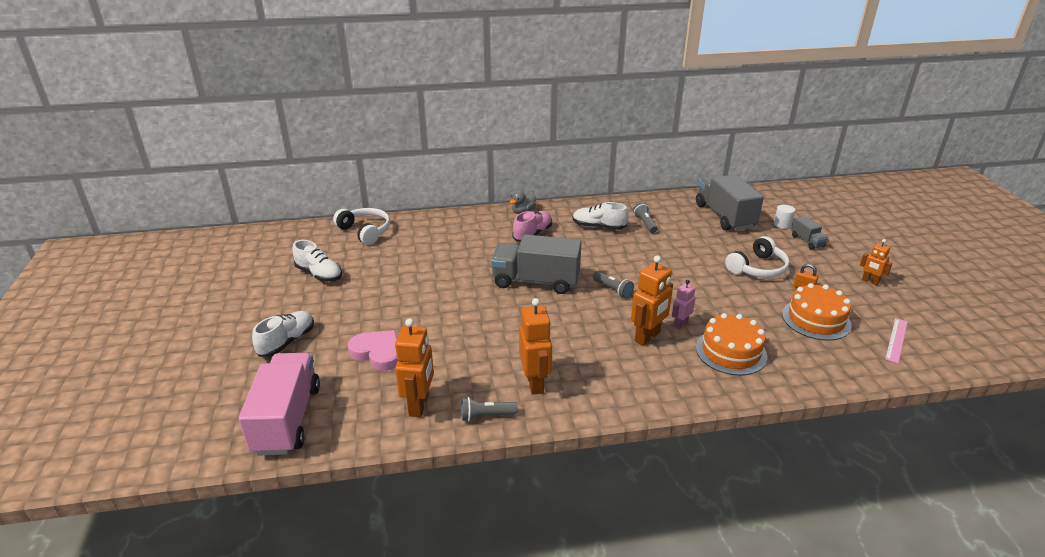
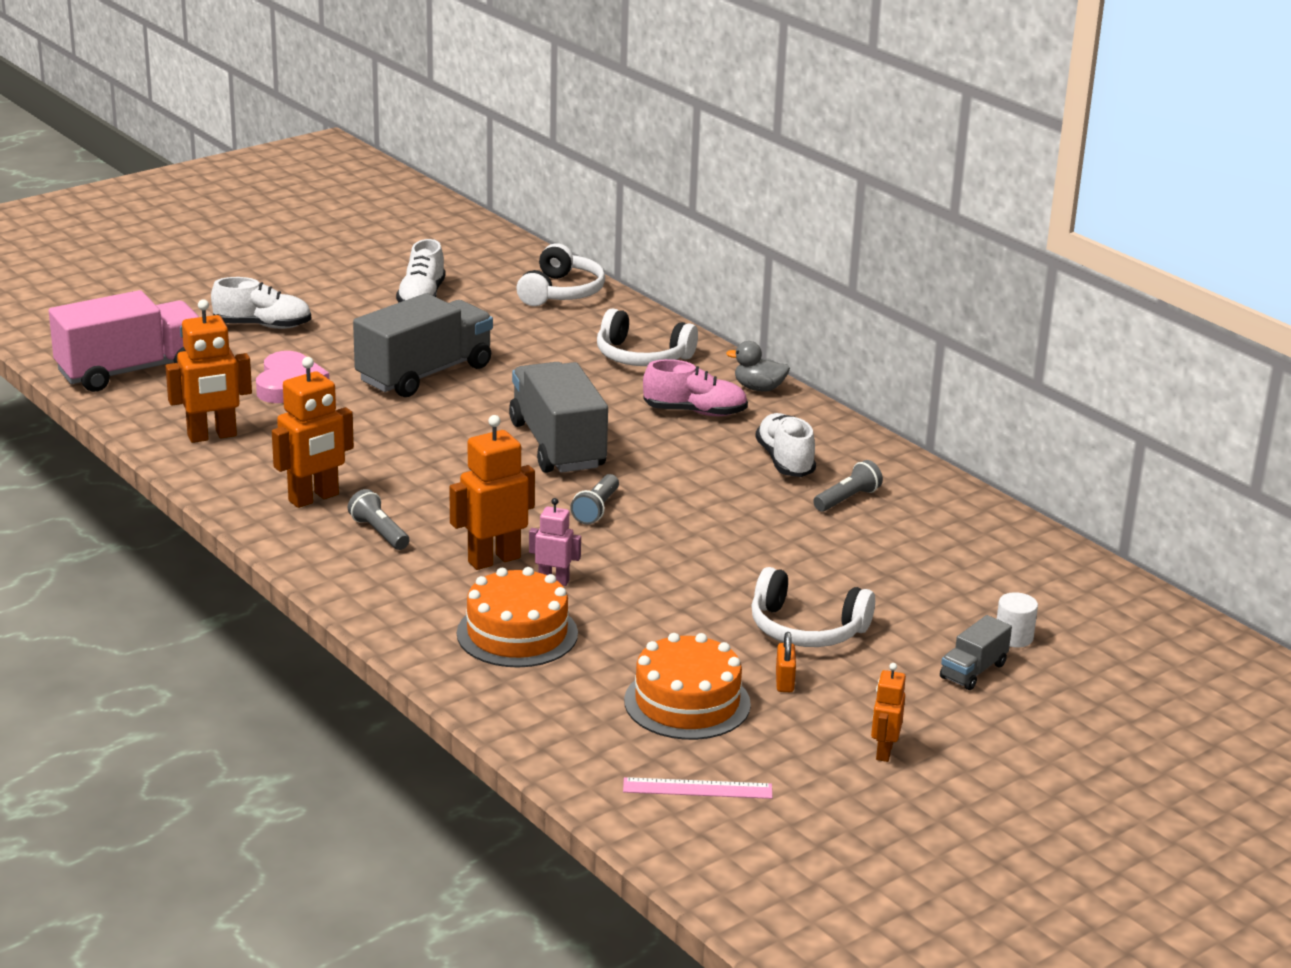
camera: 60 degrees right, 5 degrees down
grey flashlight [461,397,517,422] -> grey flashlight moved to [348,489,409,550]
orange robot [631,255,673,346] -> orange robot turned 135 degrees clockwise [449,415,535,570]
grey truck [696,175,764,231] -> grey truck moved to [353,293,493,397]
none -> white headphones [597,308,698,366]

